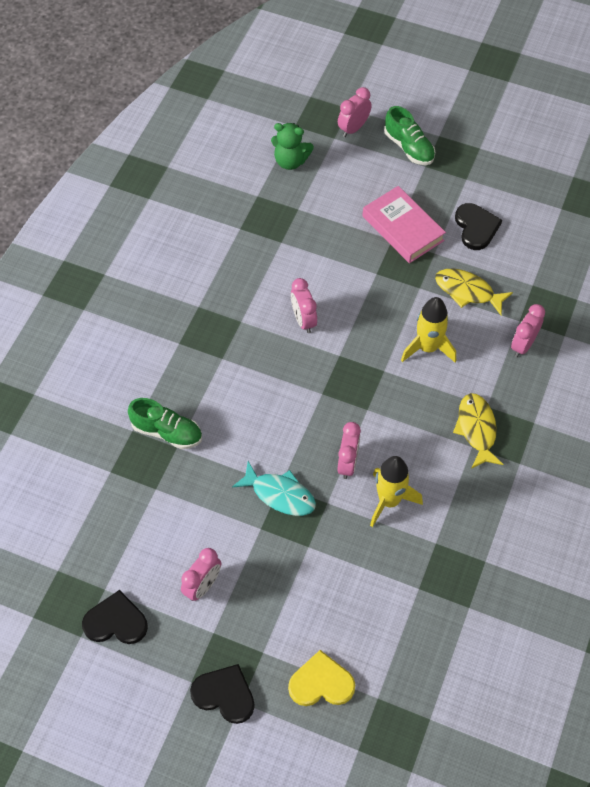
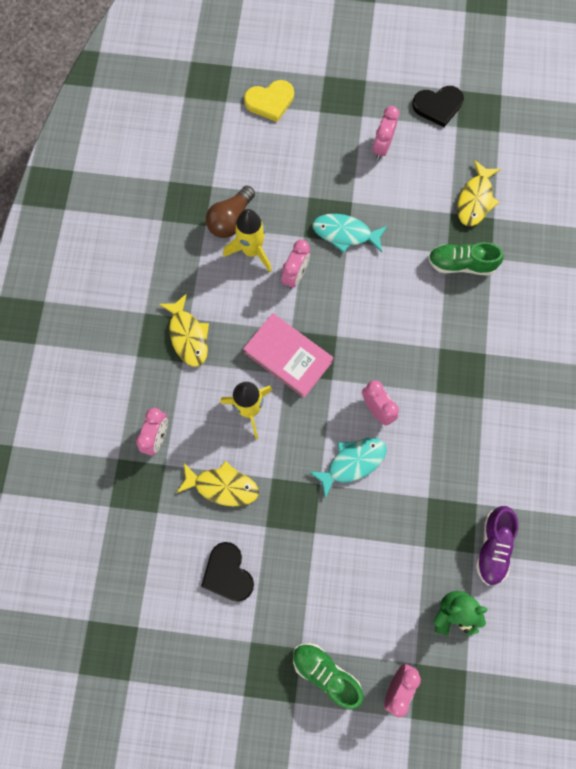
camera: 165 degrees right, 15 degrees up
black heart [190,664,255,724] -> none
pink clock [337,422,361,479] -> pink clock turned 150 degrees counterclockwise [281,240,310,289]
pink book [362,186,446,263] -> pink book moved to [243,313,333,398]
none -> brown light bulb [206,186,255,238]
none -> turquoise fish [310,438,387,498]
none -> yellow fish [457,160,501,226]
none -> purple shoe [476,506,519,585]

